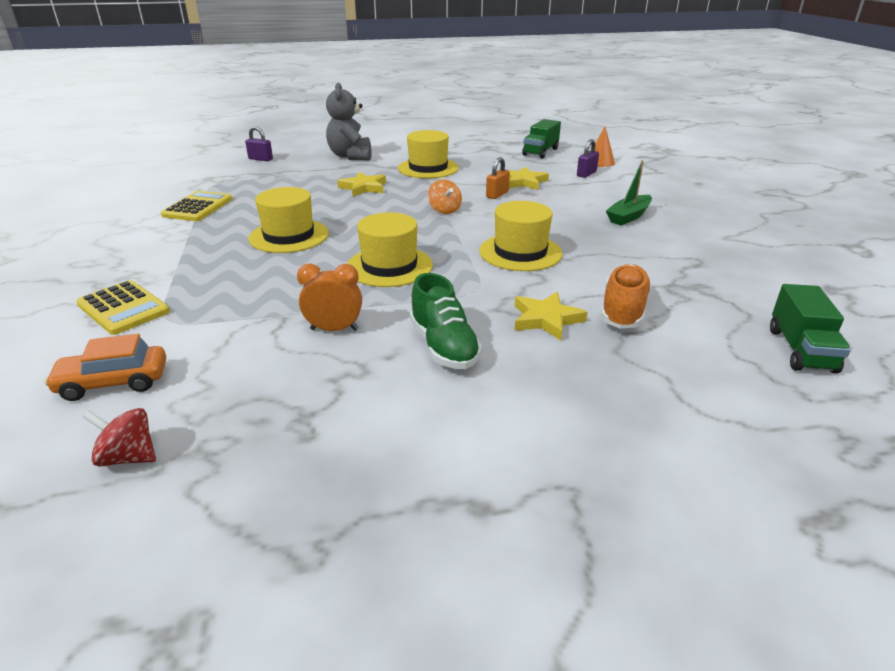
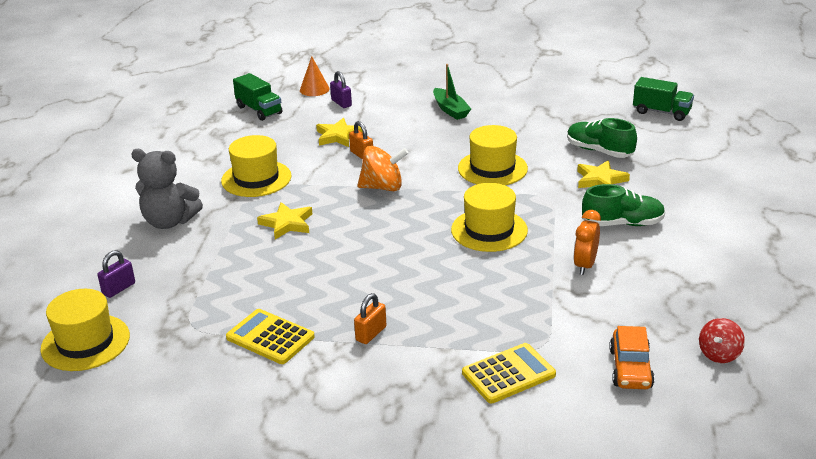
camera: 70 degrees left, 0 degrees up
yellow hat [248,187,329,253] -> yellow hat moved to [40,289,130,371]
orange spinning top [428,179,462,214] -> orange spinning top [357,146,409,191], size x1.52
orange shoe [601,264,652,329] -> green shoe [567,118,637,158]
none -> orange padlock [354,293,386,344]

